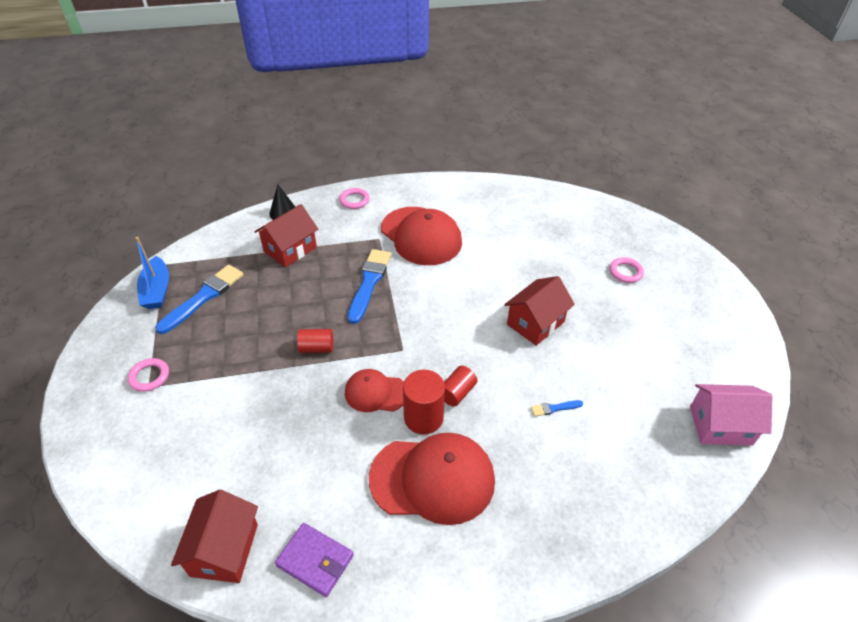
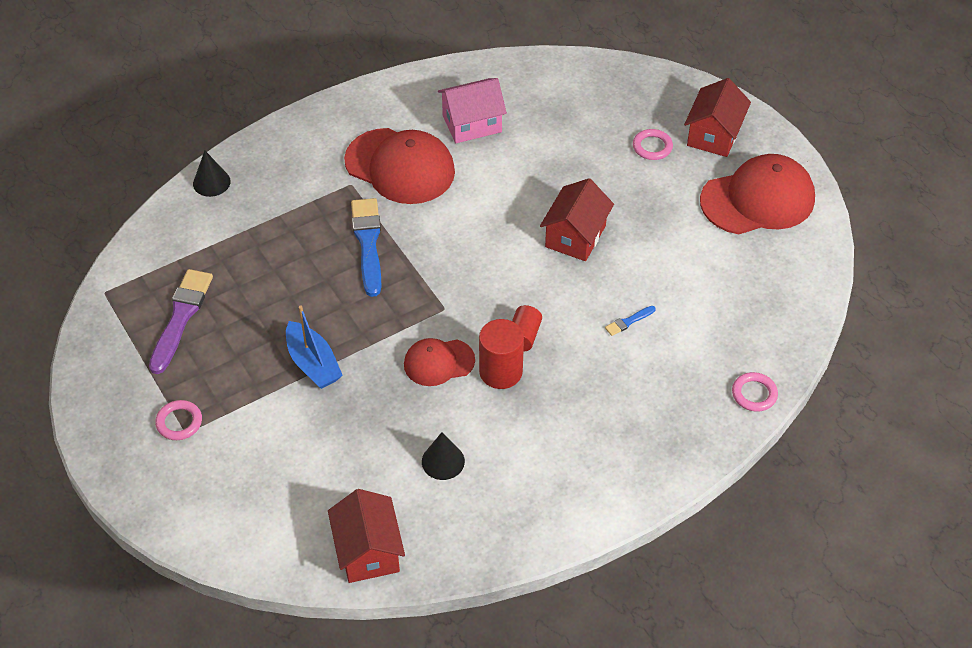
camera: 20 degrees left, 5 degrees up
blue boat [136,237,169,309] -> blue boat moved to [286,306,343,389]
blue brush [155,265,244,334] -> purple brush [149,269,213,374]
red house [254,204,318,268] -> red house moved to [684,78,751,157]
purple wallet [275,523,354,597] -> none
red cylinder [297,329,333,353] -> none
pink ring [339,188,370,209] -> pink ring moved to [732,372,778,412]
red cap [369,433,495,525] -> red cap moved to [700,154,815,234]
pink house [690,384,773,446] -> pink house moved to [438,78,507,143]
none -> black cone [422,432,465,480]

